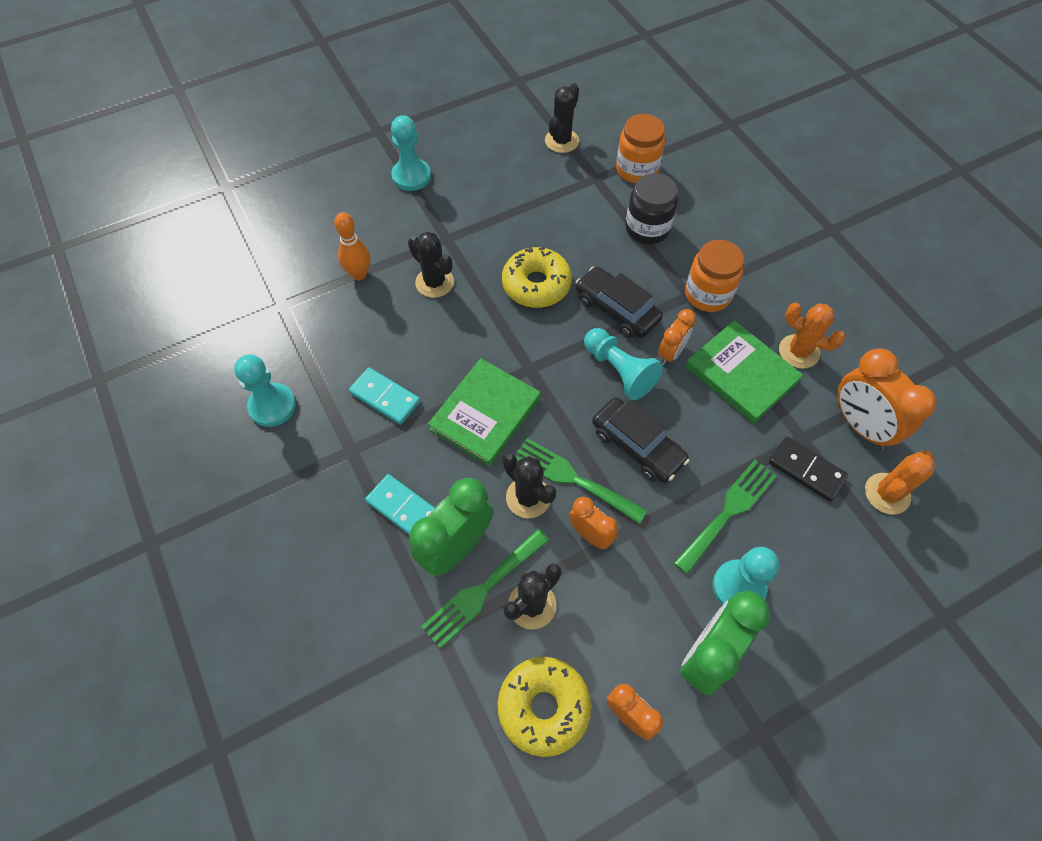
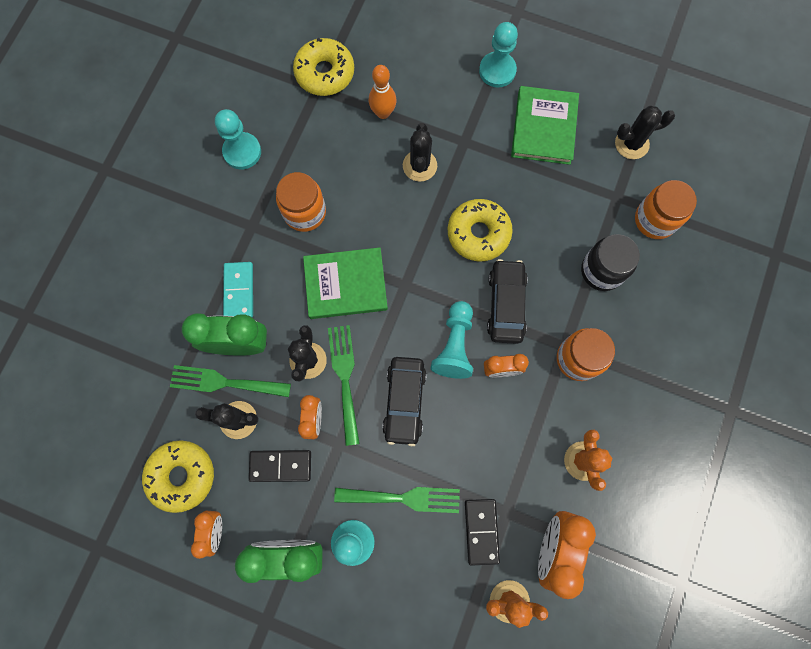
camera: 50 degrees right, 15 degrees up
turquoise domino [349,367,420,425] -> orange jar [276,172,326,232]
green book [686,320,803,424] -> green book moved to [511,86,579,165]
none -> black domino [249,450,311,482]
none -> yellow donut [293,38,354,96]

